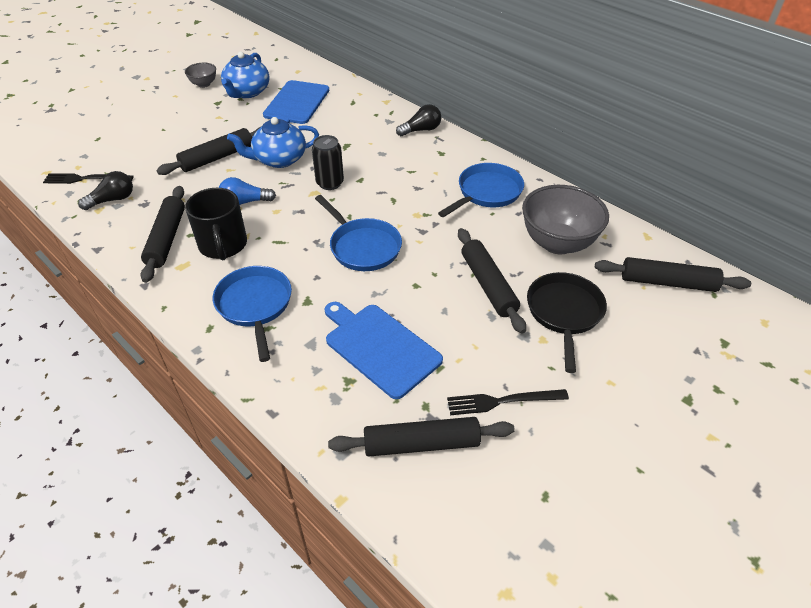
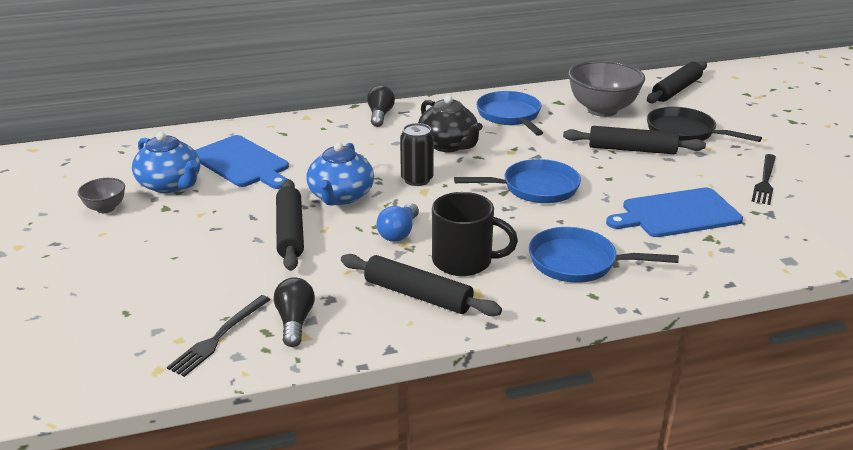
camera: 60 degrees left, 15 degrees down
black rolling pin [328,417,515,457] -> none
none -> black teapot [418,95,483,152]

